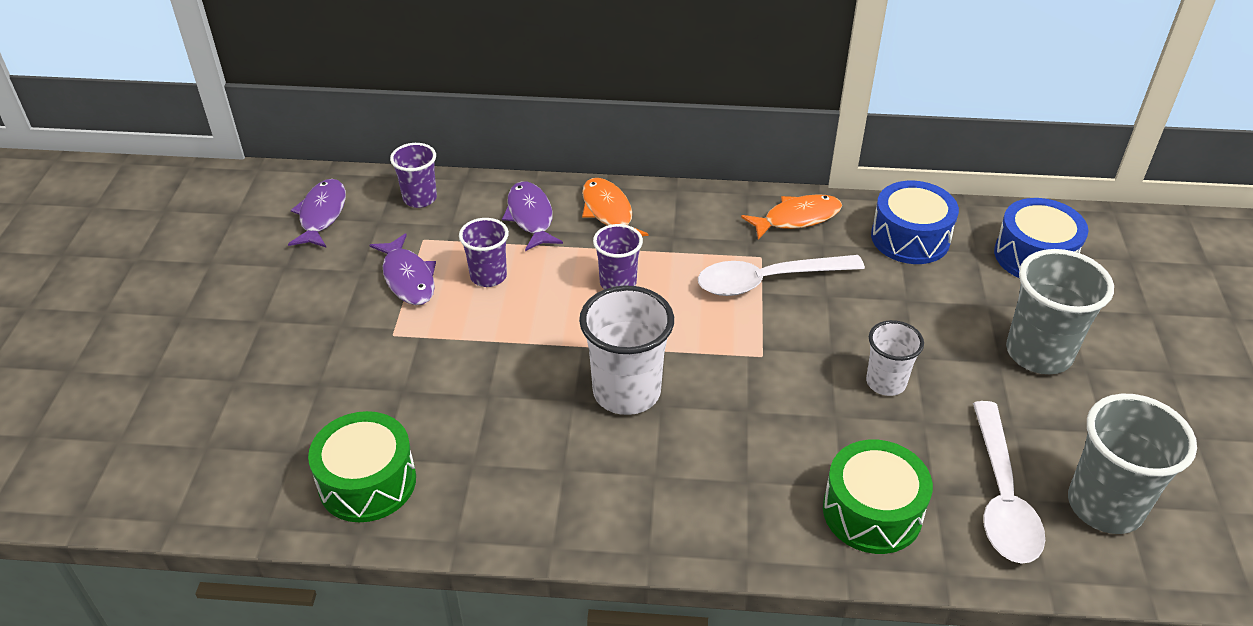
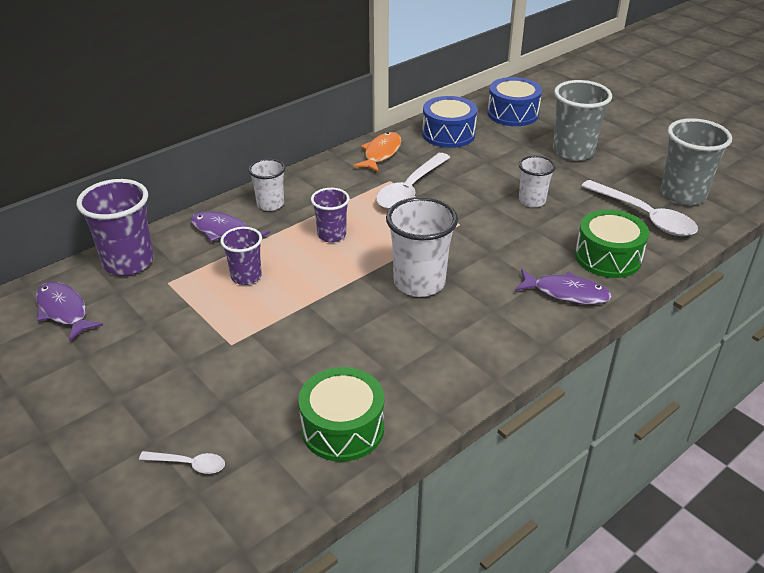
camera: 45 degrees left, 5 degrees down
purple fish [370,233,436,305] -> purple fish moved to [515,269,612,305]
purple cup [390,143,437,208] -> purple cup [76,179,153,276], size x1.67
orange fish [582,178,649,236] -> white cup [248,159,285,211]
none -> white spoon [139,451,225,474]

